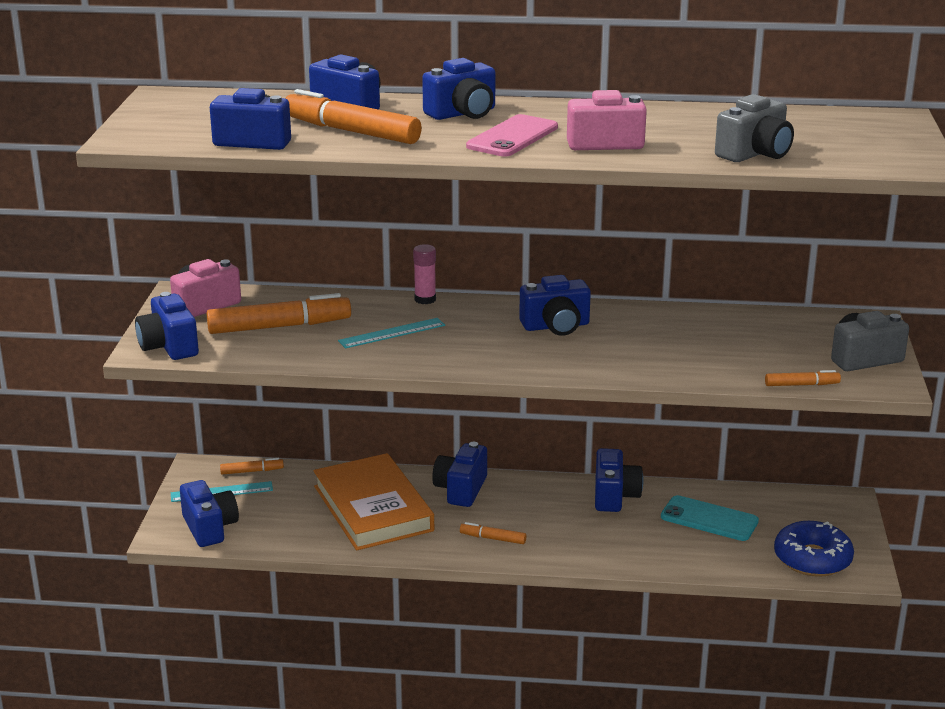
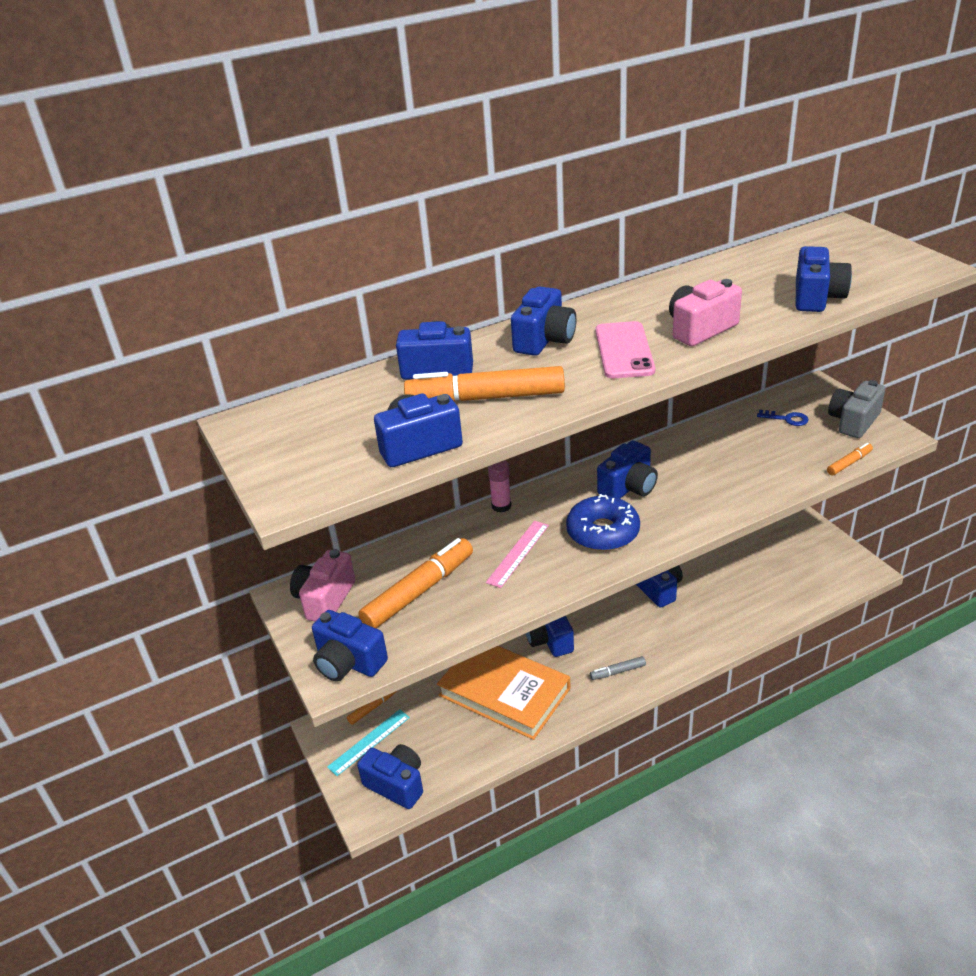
camera: 30 degrees left, 10 degrees up
turquoise ruler [338,318,445,348] -> pink ruler [486,521,549,588]
orange marker [460,522,526,544] -> grey marker [590,656,646,680]
turquoise phone [661,495,759,541] -> none
grey camera [715,94,794,162] -> blue camera [796,246,852,312]
blue donut [774,521,854,577] -> blue donut moved to [566,494,640,551]
none -> blue key [757,410,809,426]

